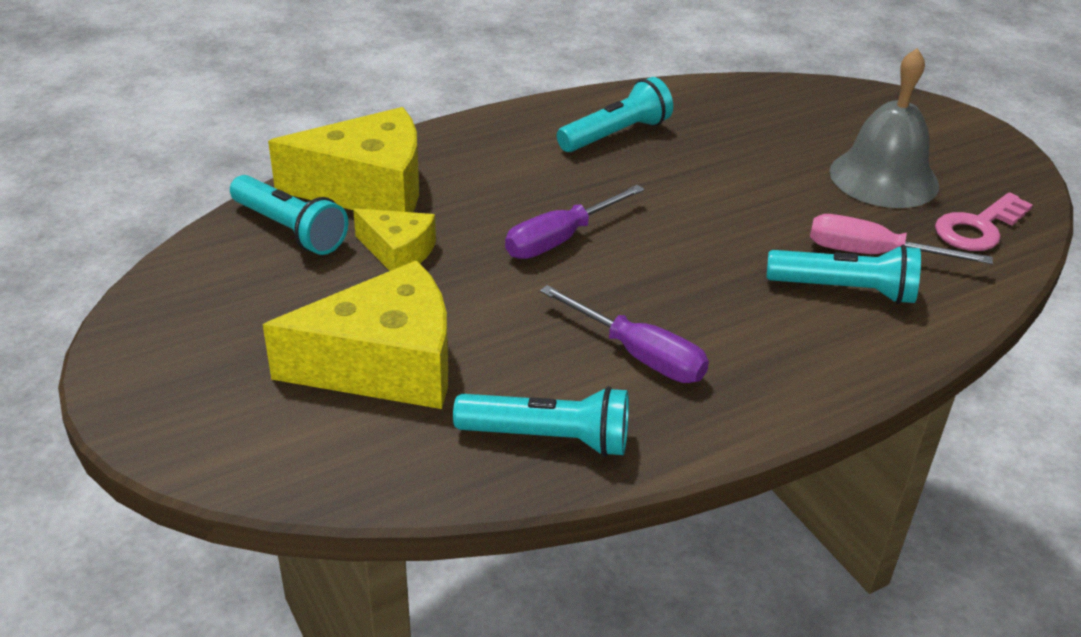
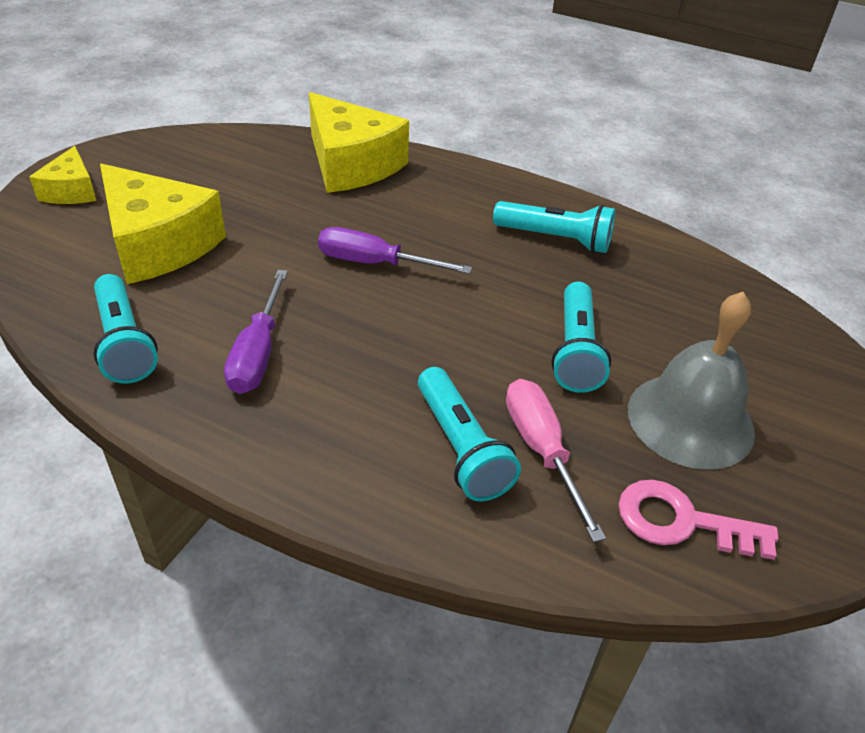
camera: 55 degrees right, 5 degrees up
turquoise flashlight [230,175,348,255] -> turquoise flashlight moved to [552,282,611,393]
yellow cheese [353,208,436,271] -> yellow cheese moved to [29,146,97,204]

